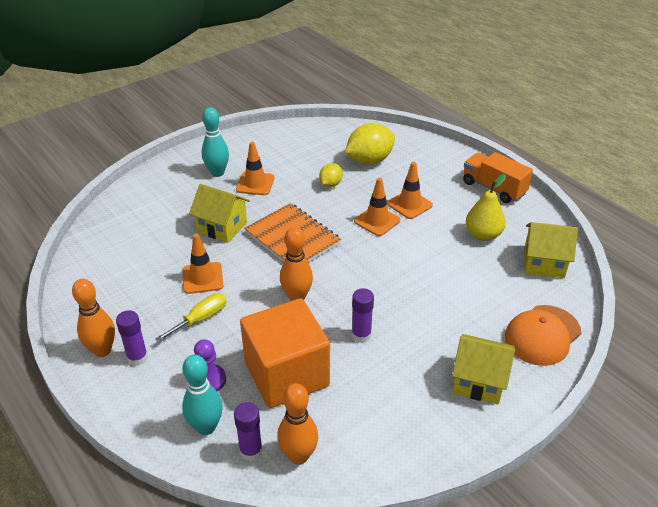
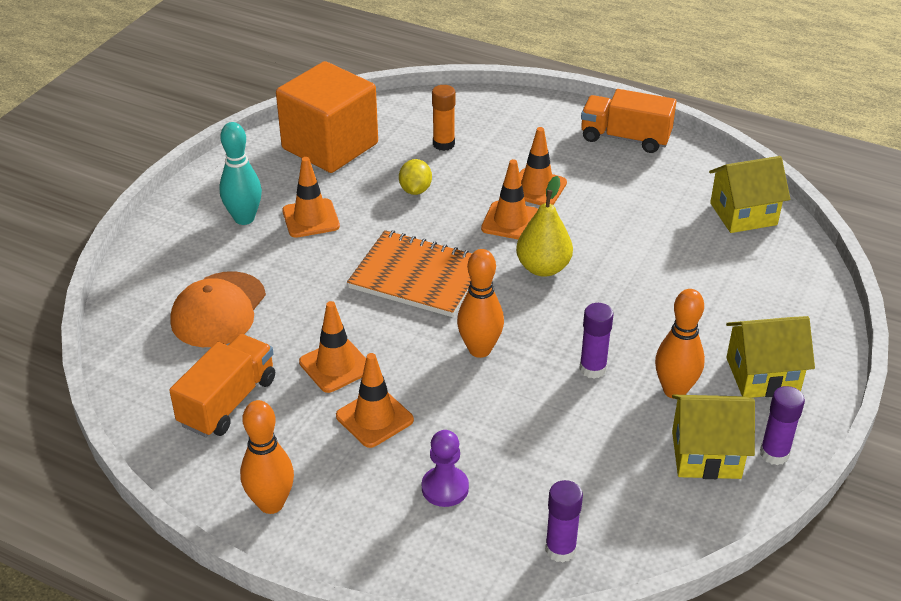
camera: 25 degrees left, 0 degrees up
purple glue stick [116,310,148,366] -> purple glue stick moved to [760,386,805,465]
yellow screwdriver [155,293,226,342] -> orange traffic cone [336,353,414,448]
turquoise bowling pin [182,354,223,435] -> none
yellow house [189,184,250,243] -> yellow house moved to [672,395,755,479]
orange cube [240,298,330,408] -> orange cube moved to [276,61,378,173]
orange bowling pin [277,383,318,465] -> orange bowling pin moved to [655,289,705,399]
yellow lemon [345,123,395,165] -> orange glue stick [432,85,456,151]
yellow pear [466,174,506,241] -> yellow pear moved to [516,176,573,277]
orange cap [505,305,581,366] -> orange cap moved to [170,271,266,347]
none -> orange truck [169,334,275,437]

